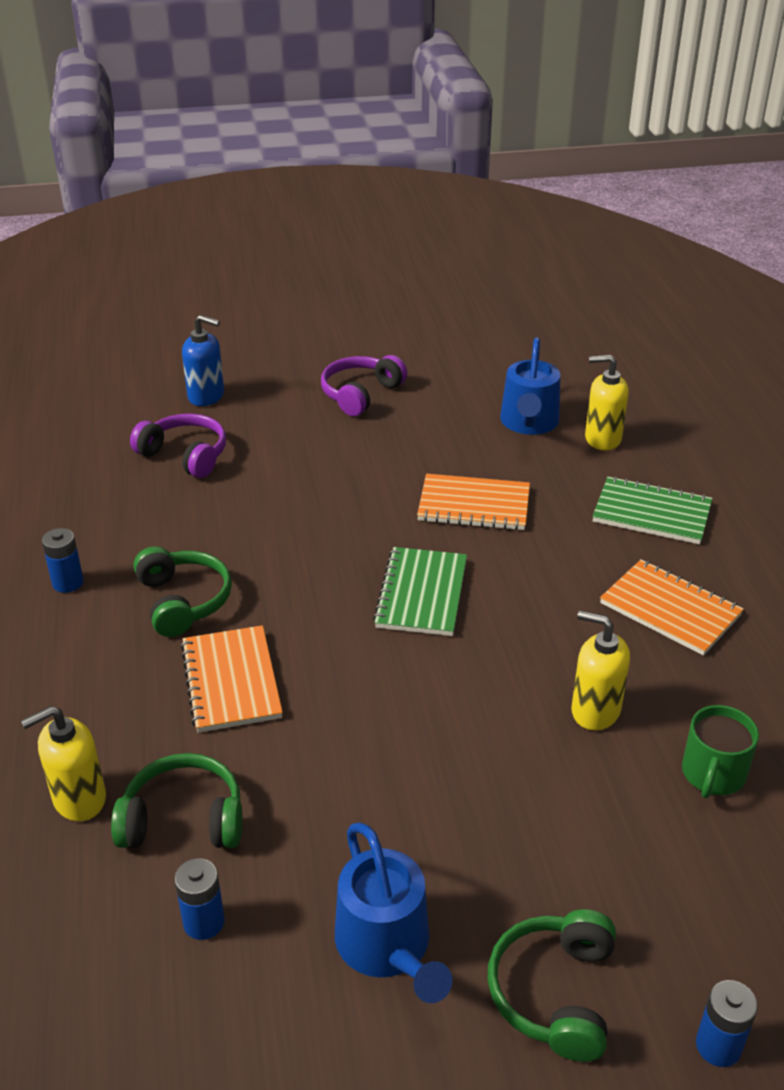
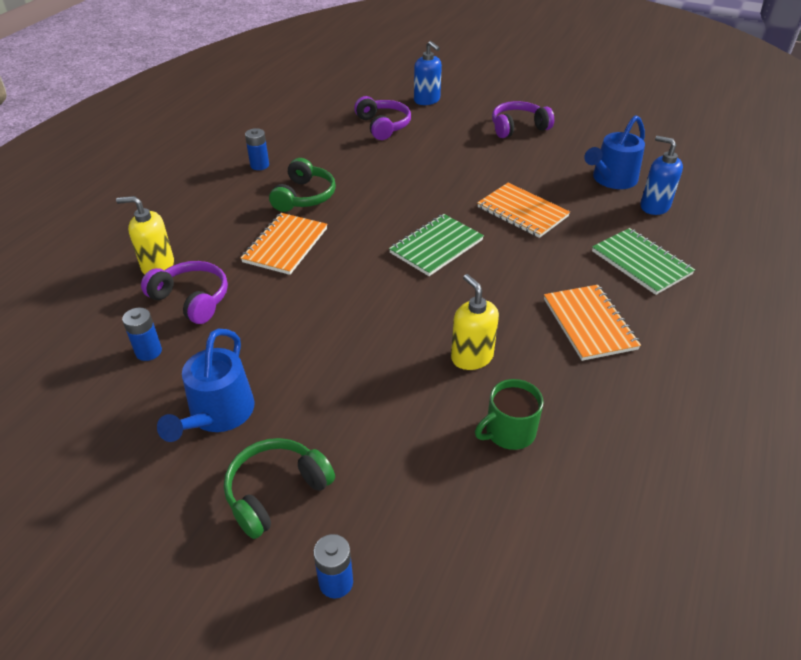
camera: 35 degrees right, 5 degrees up
green headphones [111,753,242,848] -> purple headphones [141,261,228,324]
yellow soap dispenser [585,355,629,450] -> blue soap dispenser [640,136,683,215]

